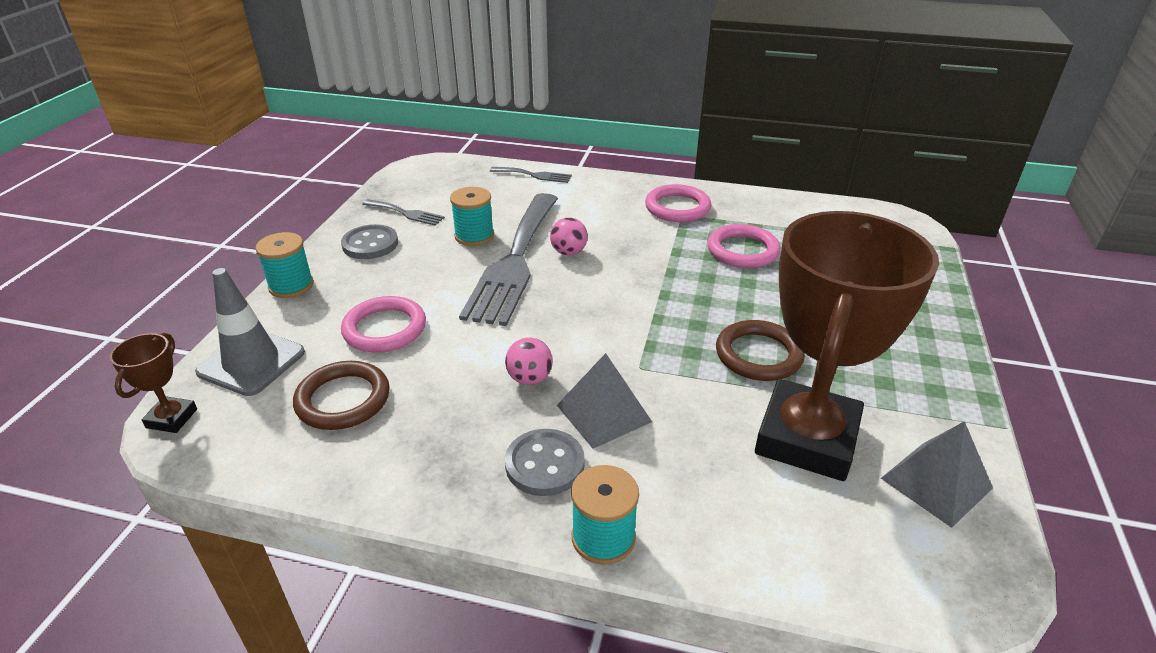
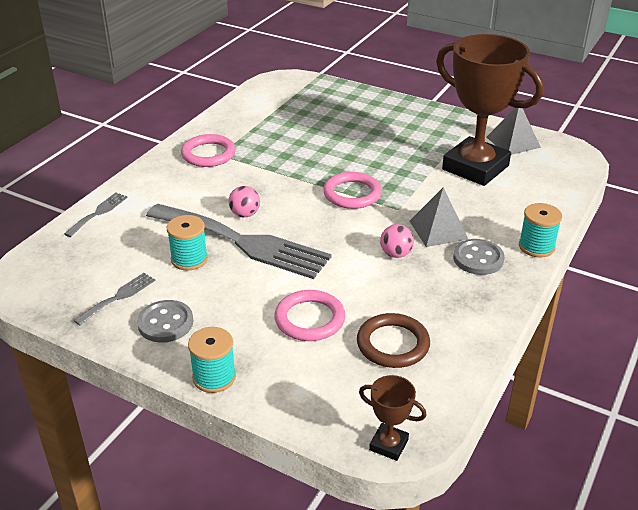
camera: 75 degrees left, 0 degrees up
grey traffic cone [195,268,305,396] -> none
pink ring [707,224,781,268] -> pink ring moved to [323,172,382,209]
brown ring [716,320,805,381] -> none

